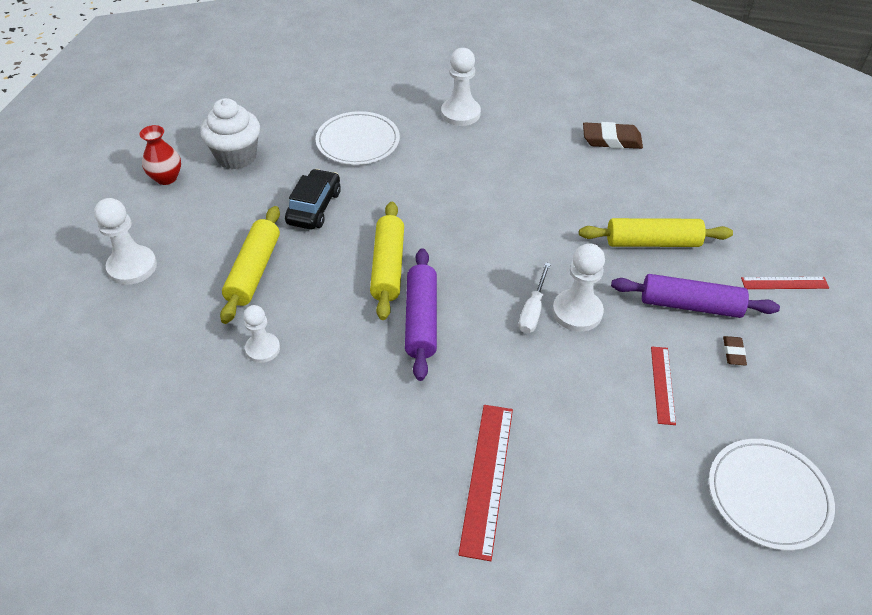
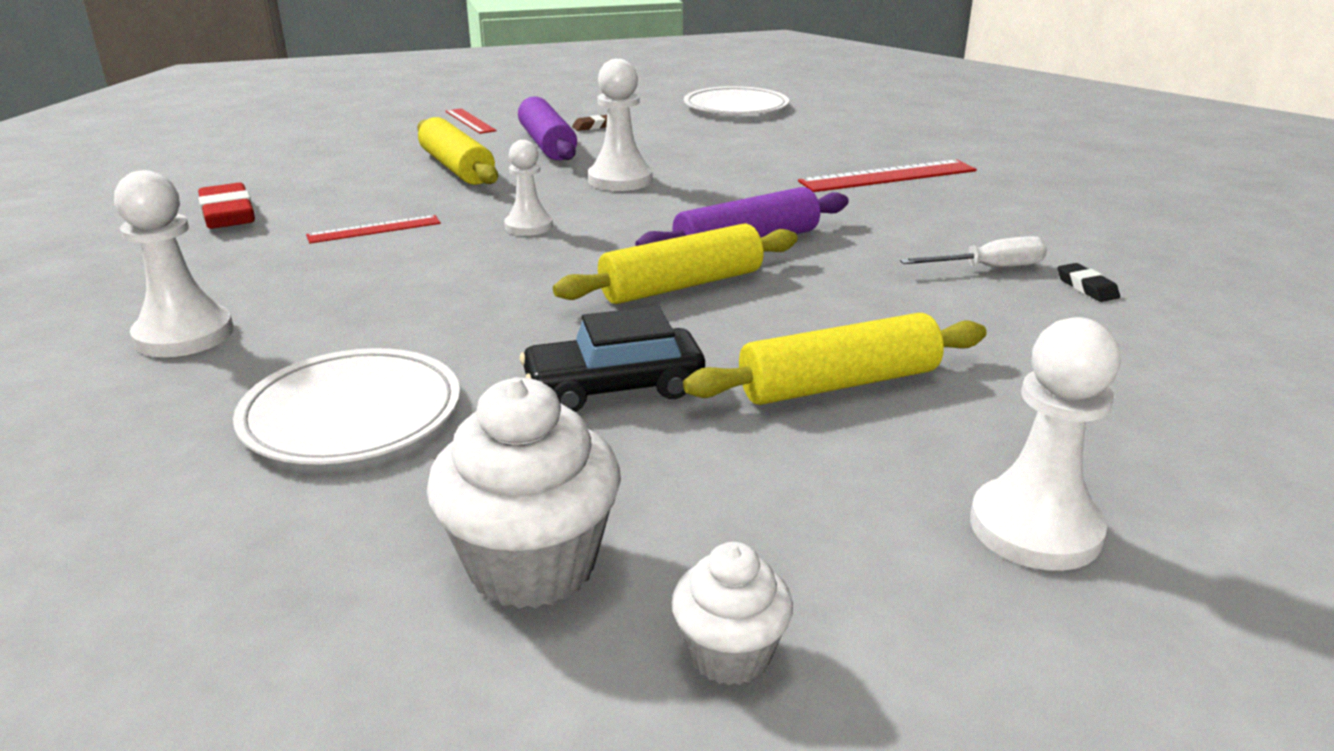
camera: 120 degrees left, 20 degrees down
red vase [139,125,181,185] -> white cupcake [672,542,793,685]
white pawn [243,305,280,363] -> white pawn moved to [504,140,553,236]
white screwdriver [519,262,551,334] -> white screwdriver moved to [900,236,1047,267]
brown eraser [583,122,643,149] -> red eraser [198,183,255,229]
red ruler [651,346,676,425] -> red ruler moved to [306,215,441,244]
none -> black eraser [1058,263,1120,302]

